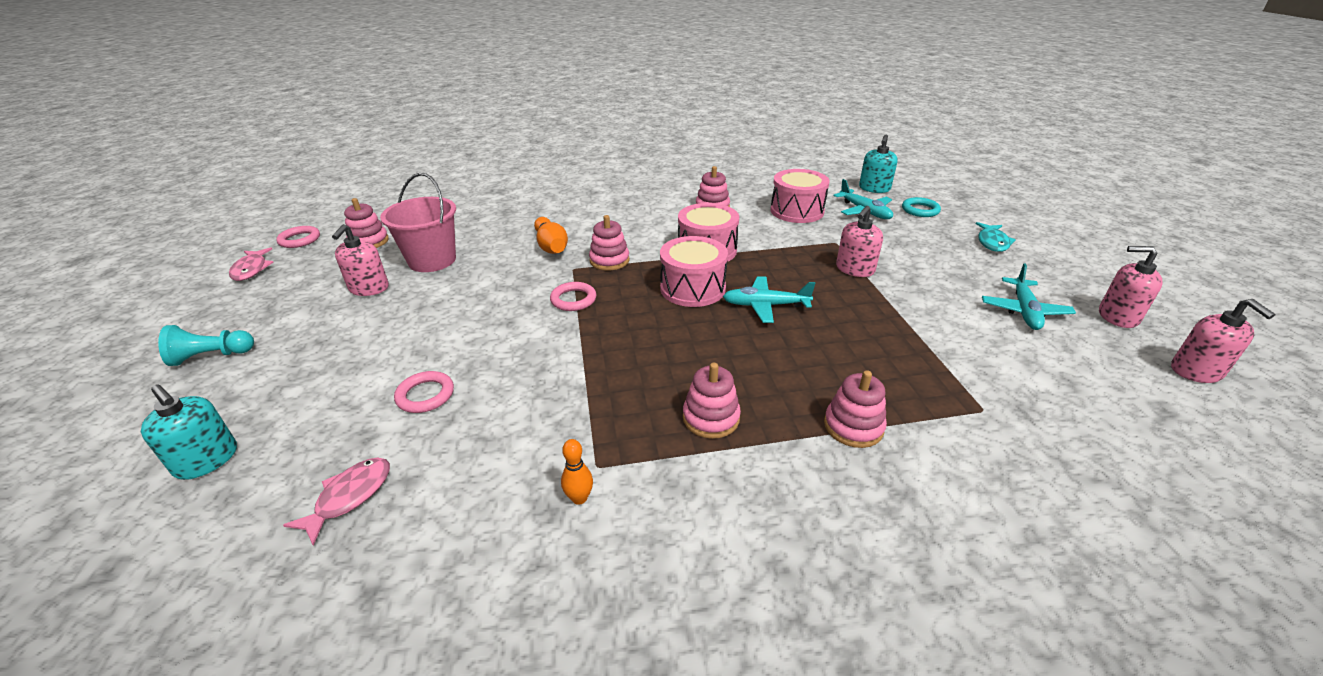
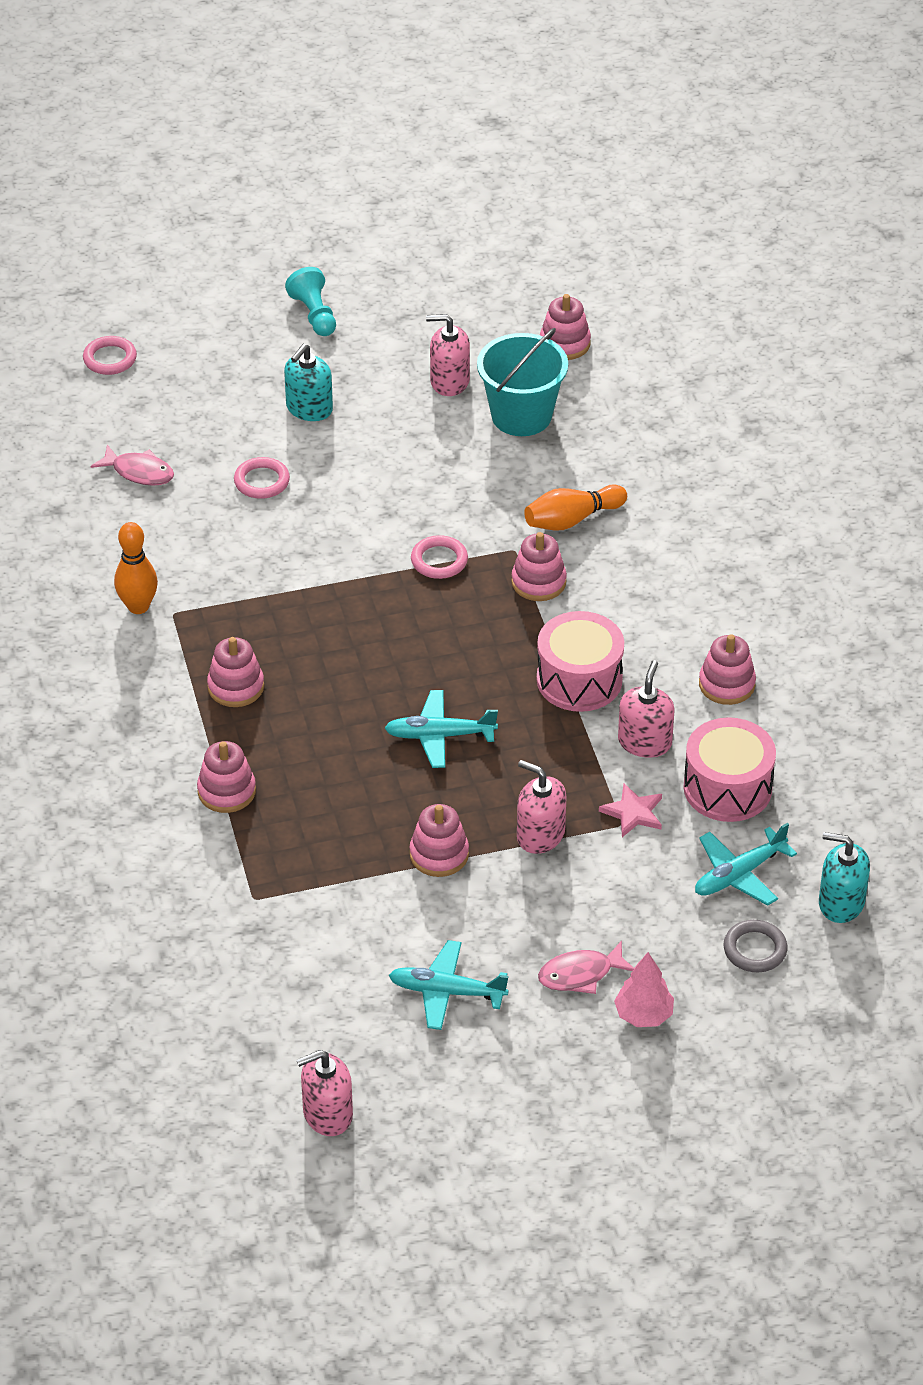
camera: 85 degrees right, 10 degrees up
turquoise soap dispenser [141,384,237,480] -> turquoise soap dispenser moved to [284,344,333,421]
pink fish [229,247,274,281] -> pink fish moved to [538,940,634,994]
pink ring [276,226,320,248] -> pink ring moved to [83,336,137,375]
pink bucket [380,173,456,272] -> turquoise bucket [477,328,568,436]
orange bowling pin [561,439,593,505] -> orange bowling pin [114,522,158,614], size x1.64
pink drum [660,236,728,307] -> none
turquoise plane [723,276,815,323] -> turquoise plane turned 90 degrees counterclockwise [385,690,498,768]
turquoise ring [902,197,941,217] -> grey ring [724,920,787,972]
turquoise fish [976,222,1016,252] -> pink tree [614,952,674,1027]
pink soap dispenser [1099,246,1163,328] -> pink soap dispenser moved to [618,660,675,757]
none -> pink stacking toy [410,804,469,877]
none -> pink star [599,783,662,837]

